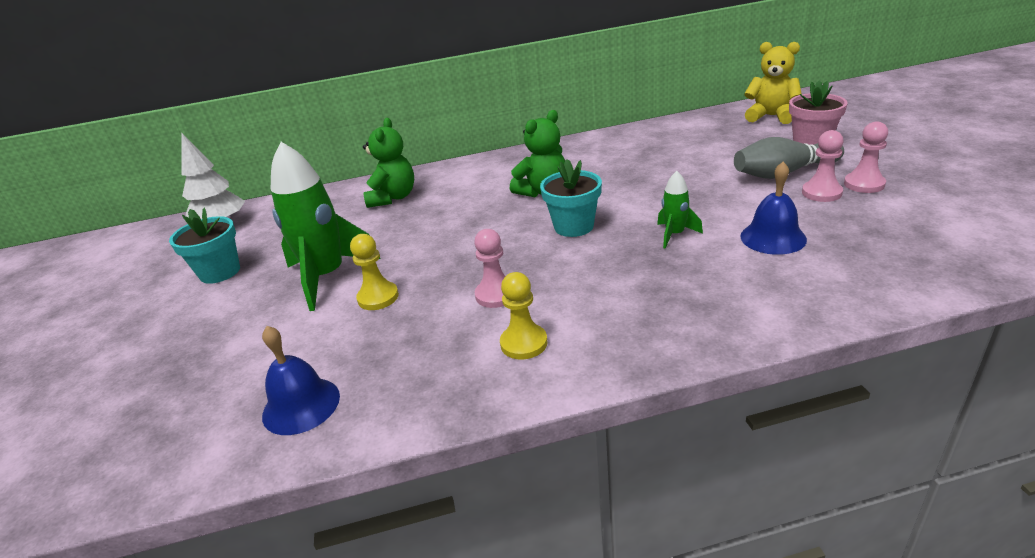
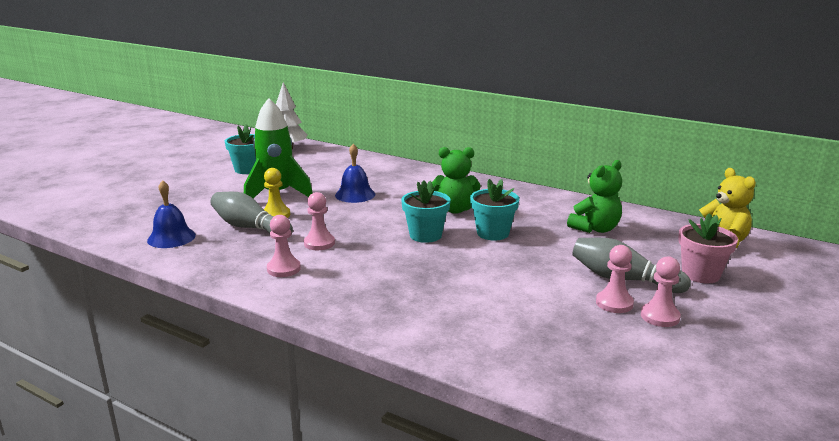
camera: 40 degrees right, 10 degrees down
green teddy bear [363,118,414,208] -> green teddy bear moved to [567,160,622,233]
yellow pawn [500,272,548,360] -> pink pawn [267,215,301,277]
green rocket [657,171,703,249] -> none
blue bell [740,162,807,255] -> blue bell moved to [335,144,375,203]
none -> grey bowling pin [210,192,293,233]
none -> turquoise flower pot [470,179,519,241]

